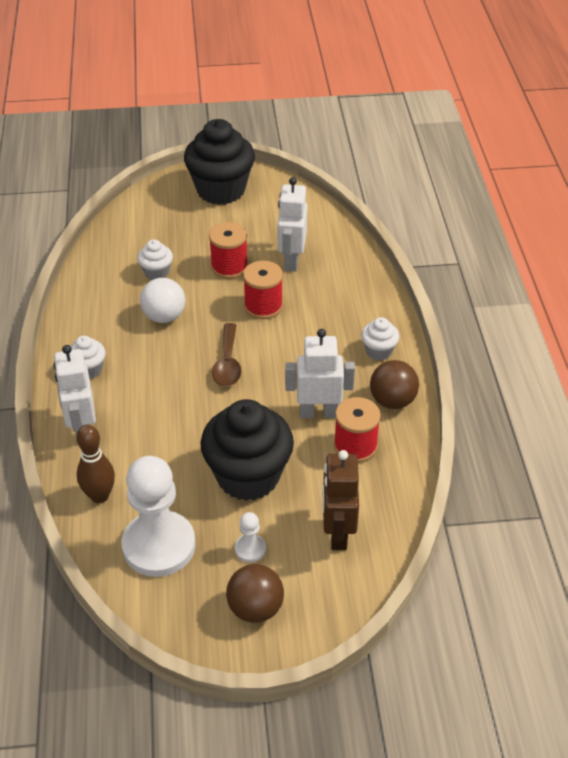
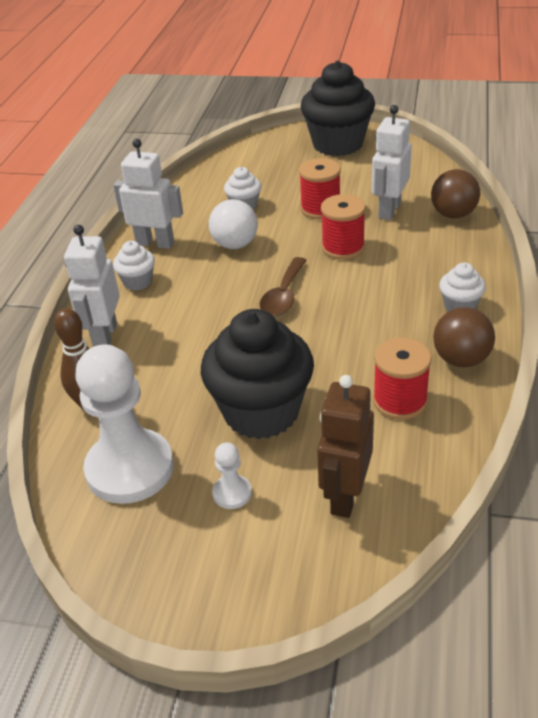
camera: 20 degrees right, 5 degrees down
brown ball [226,564,284,623] -> brown ball moved to [431,169,480,218]
white robot [285,329,355,418] -> white robot moved to [113,139,183,249]

